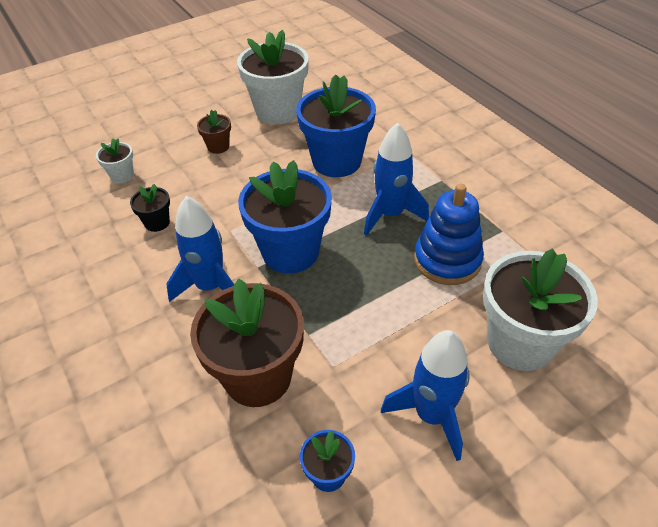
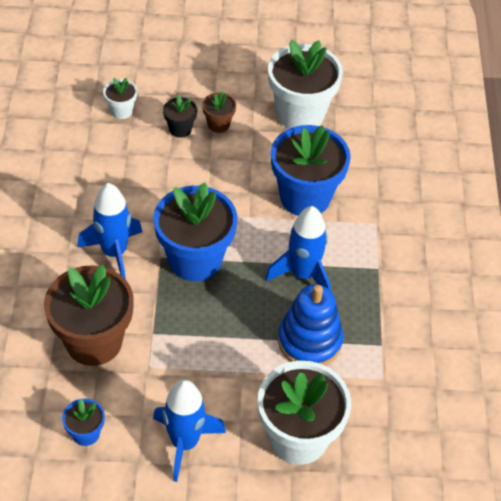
camera: 30 degrees right, 5 degrees up
black flower pot [130,184,170,232] -> black flower pot moved to [163,95,197,138]

